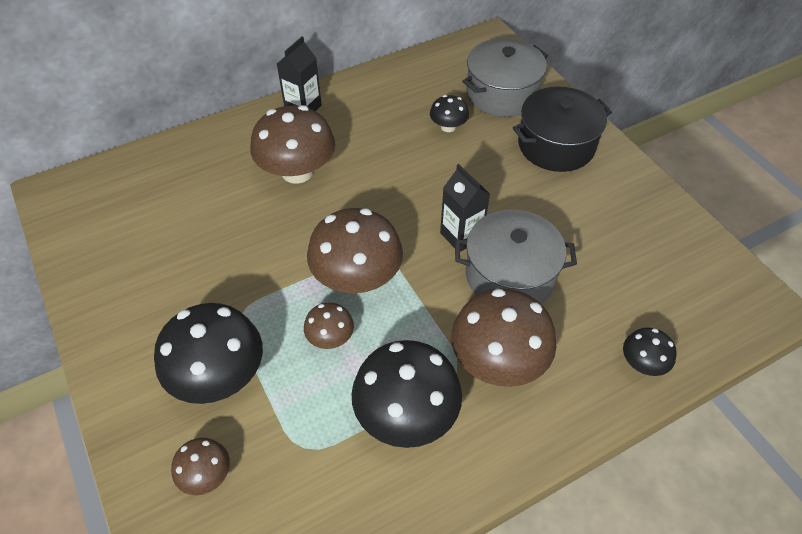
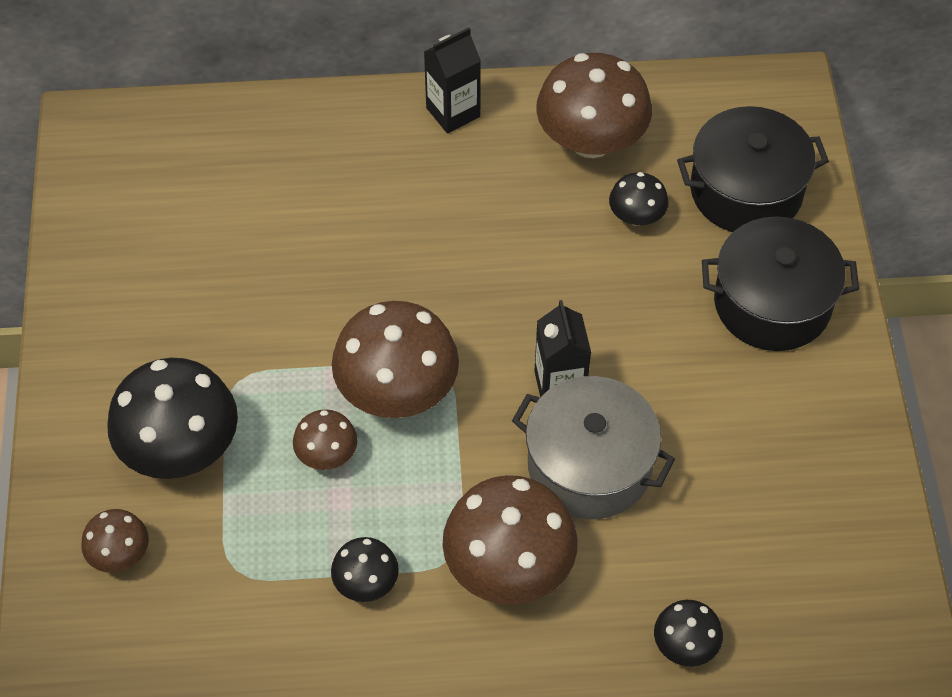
camera: 25 degrees right, 5 degrees up
brown mushroom [250,105,335,184] -> brown mushroom moved to [536,53,652,158]
black mushroom [351,340,462,448] -> black mushroom [331,537,399,602], size x0.50
grey pot [462,38,548,117] -> black pot [677,106,829,232]

